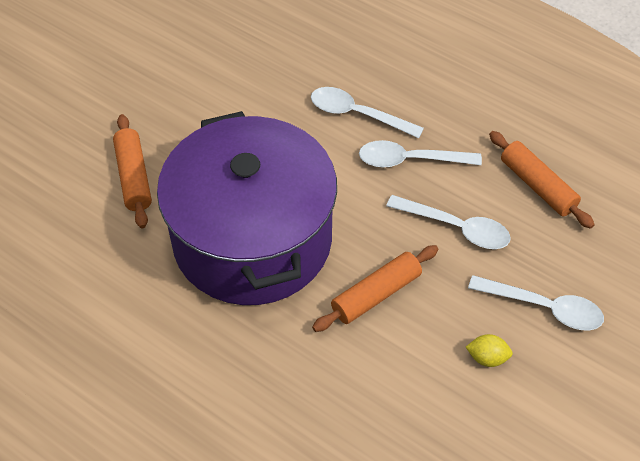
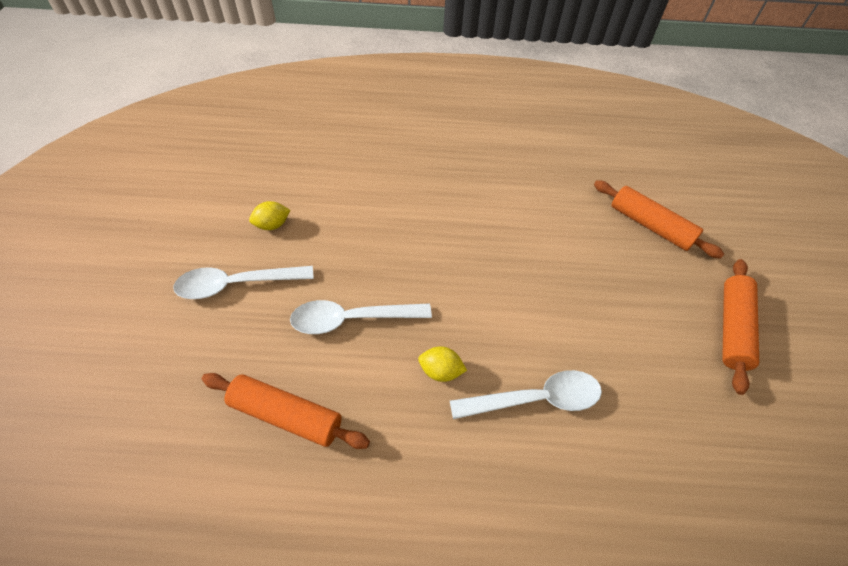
camera: 145 degrees right, 0 degrees up
purple pot [157,111,337,305] -> none
orange rolling pin [312,245,439,332] -> orange rolling pin moved to [722,259,759,395]
white spoon [359,140,482,168] -> yellow lemon [418,346,467,382]

